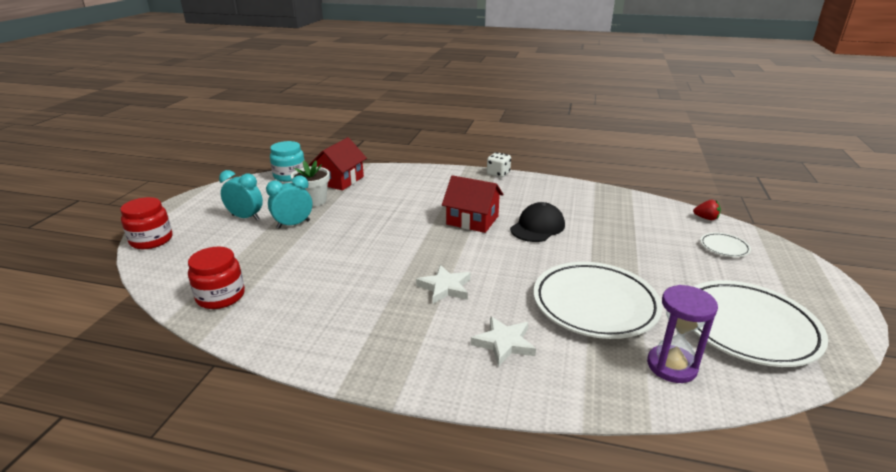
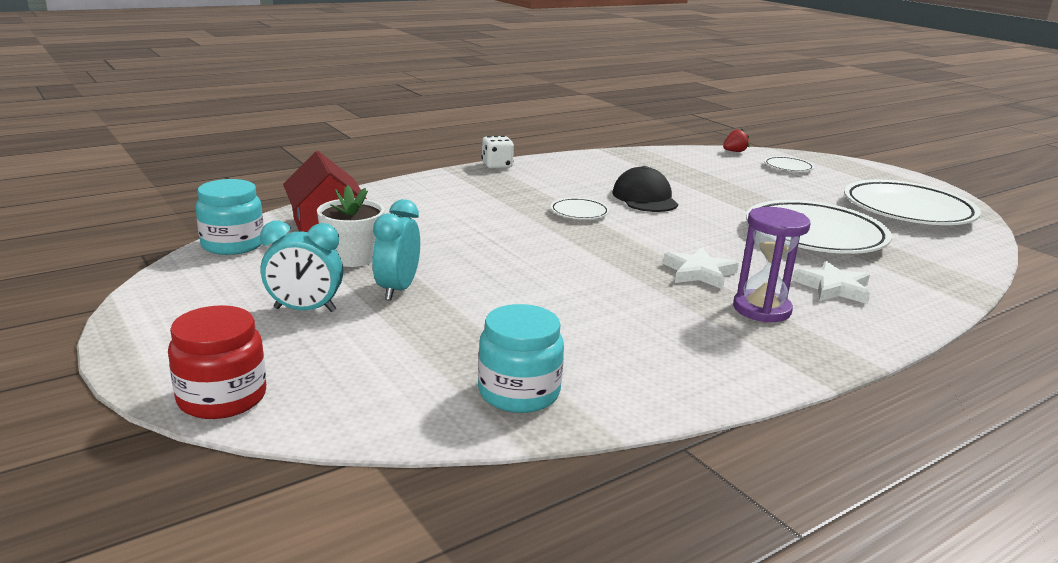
camera: 50 degrees left, 5 degrees down
red jar [188,247,245,309] -> turquoise jar [478,304,564,413]
turquoise clock [219,170,263,220] -> turquoise clock turned 150 degrees counterclockwise [260,221,343,312]
red house [442,175,504,233] -> white plate [550,198,610,219]
purple hourglass [647,285,718,383] -> purple hourglass moved to [733,207,811,323]

